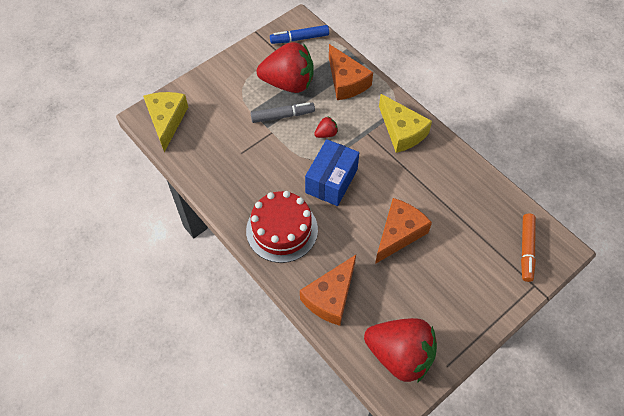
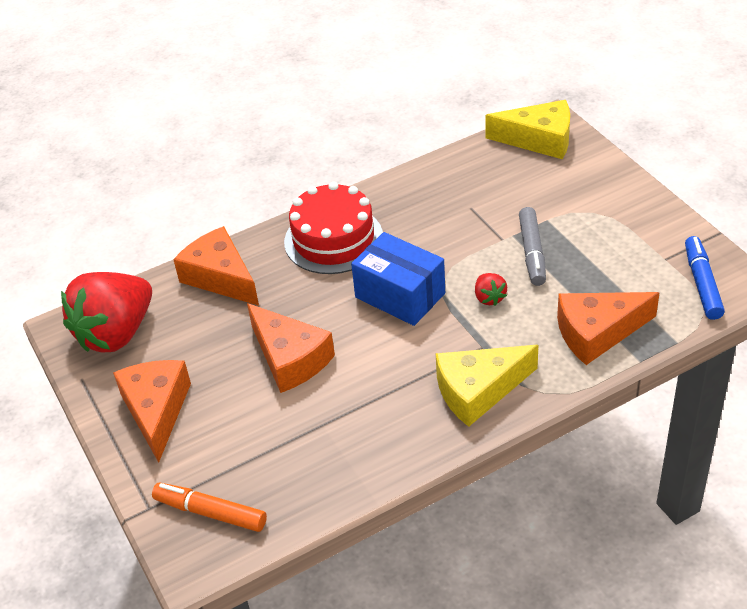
camera: 105 degrees right, 15 degrees down
red strawberry [257,42,314,93] -> none
none -> orange cheese [113,360,191,463]

